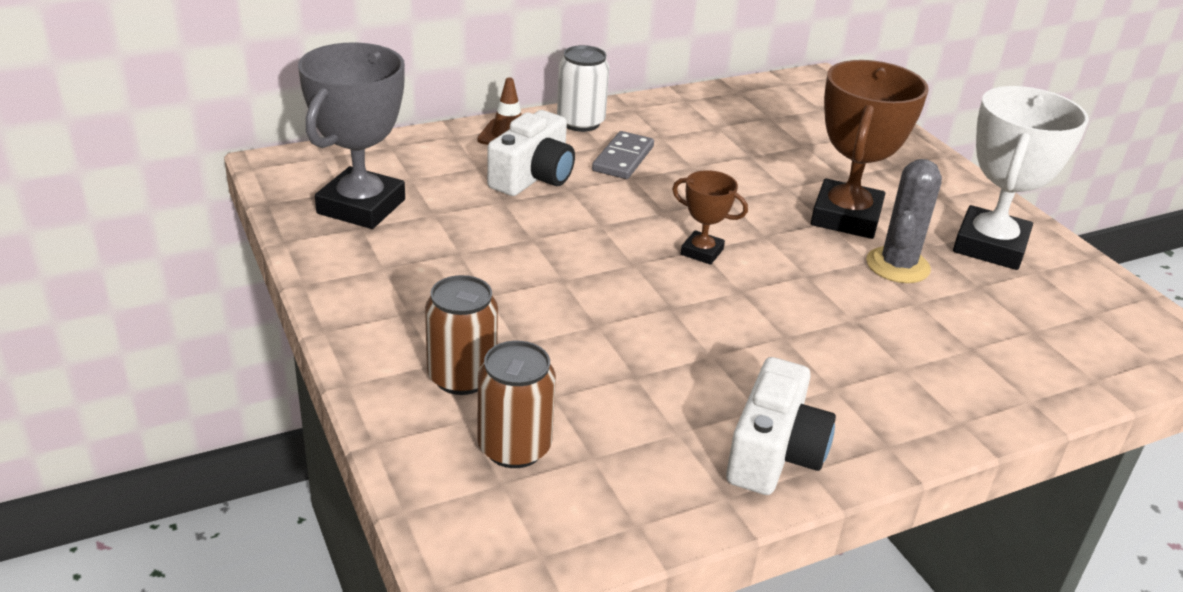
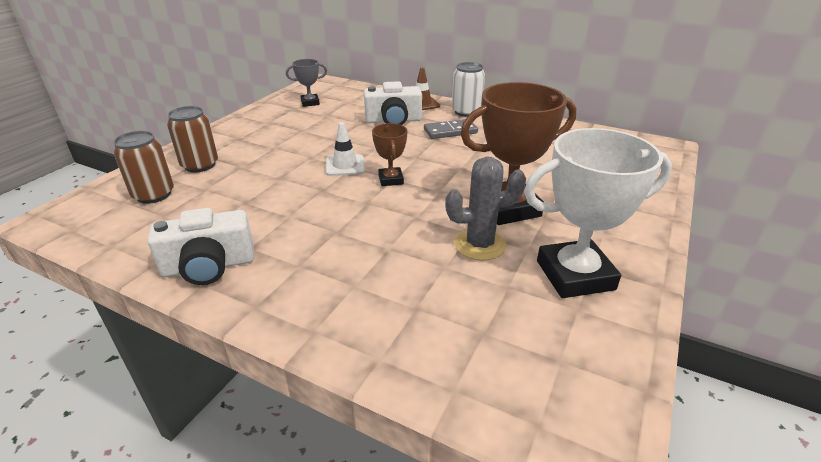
camera: 55 degrees right, 0 degrees up
grey trophy [298,43,405,229] -> grey trophy [286,59,327,107], size x0.50
none -> white traffic cone [326,122,365,176]

